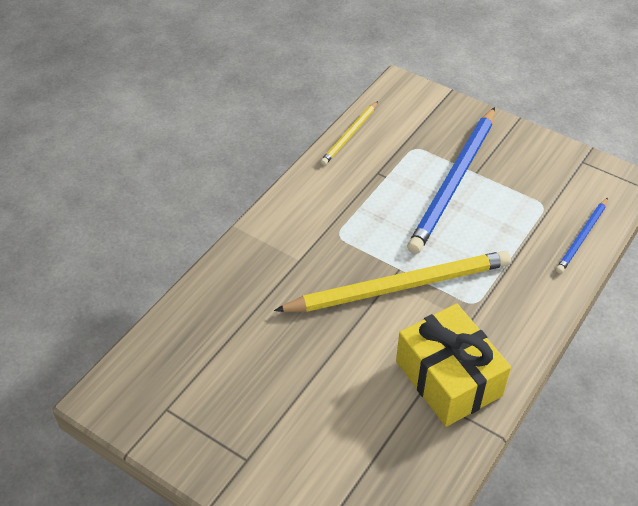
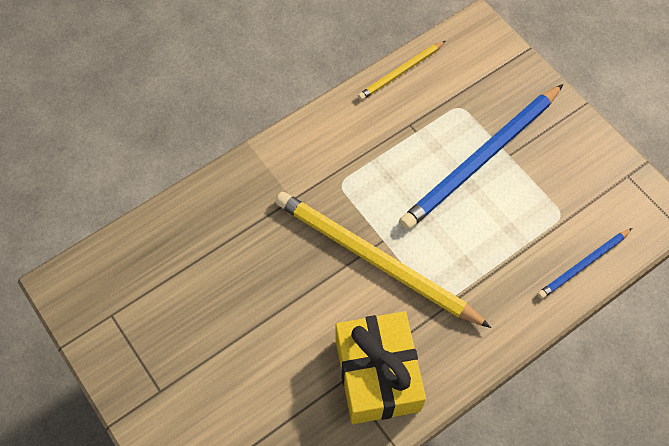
camera: 20 degrees right, 15 degrees up
yellow pencil [274,251,511,312] -> yellow pencil turned 150 degrees counterclockwise [275,192,491,328]

